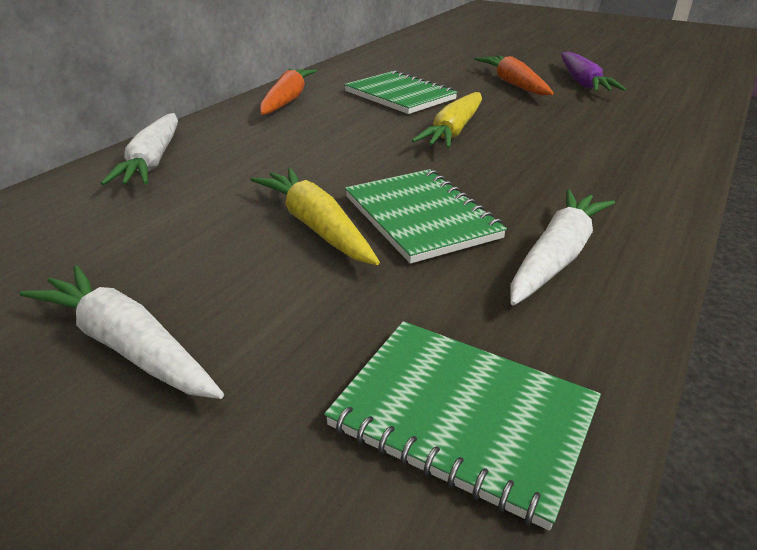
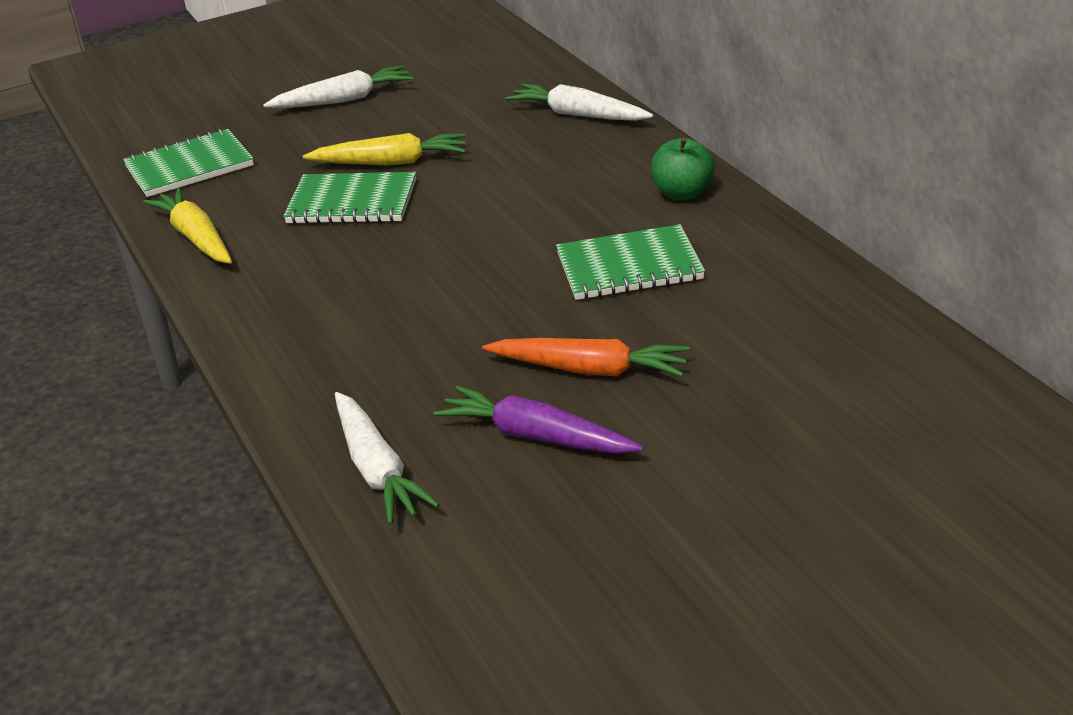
camera: 125 degrees right, 0 degrees up
orange carrot [260,68,317,115] -> green apple [651,137,715,200]
yellow carrot [412,92,482,148] -> yellow carrot moved to [143,188,232,264]
white carrot [510,189,615,306] -> white carrot moved to [335,392,440,525]

